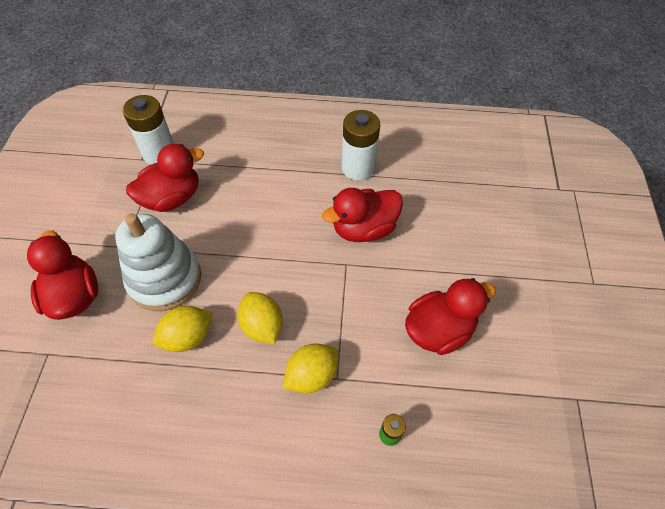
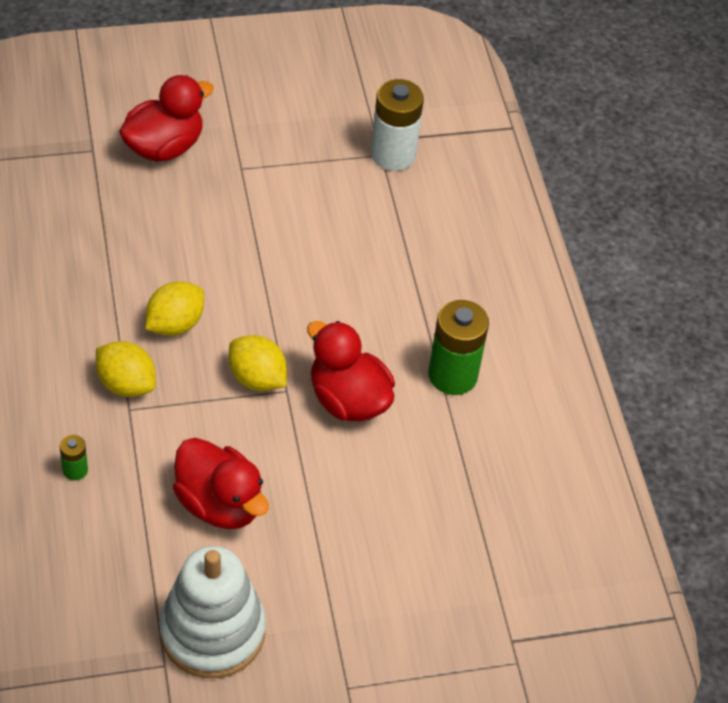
camera: 70 degrees right, 5 degrees down
white stacking toy [115,213,201,311] -> white stacking toy moved to [159,546,266,678]
red duck [126,144,204,212] -> none
yellow lemon [153,306,213,352] -> yellow lemon moved to [229,335,287,391]
white battery [342,110,380,181] -> green battery [428,300,489,395]

